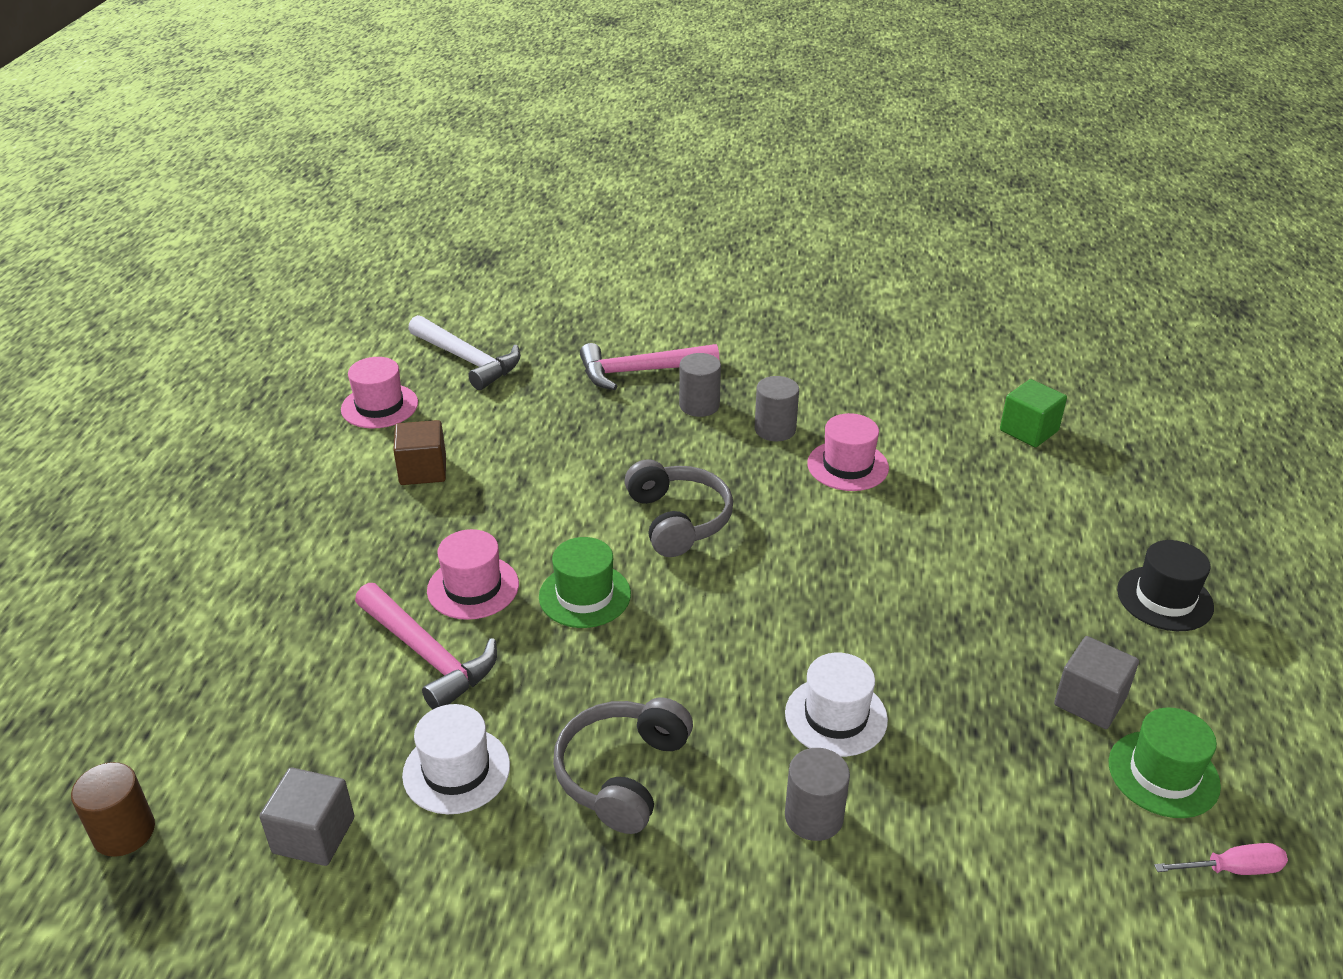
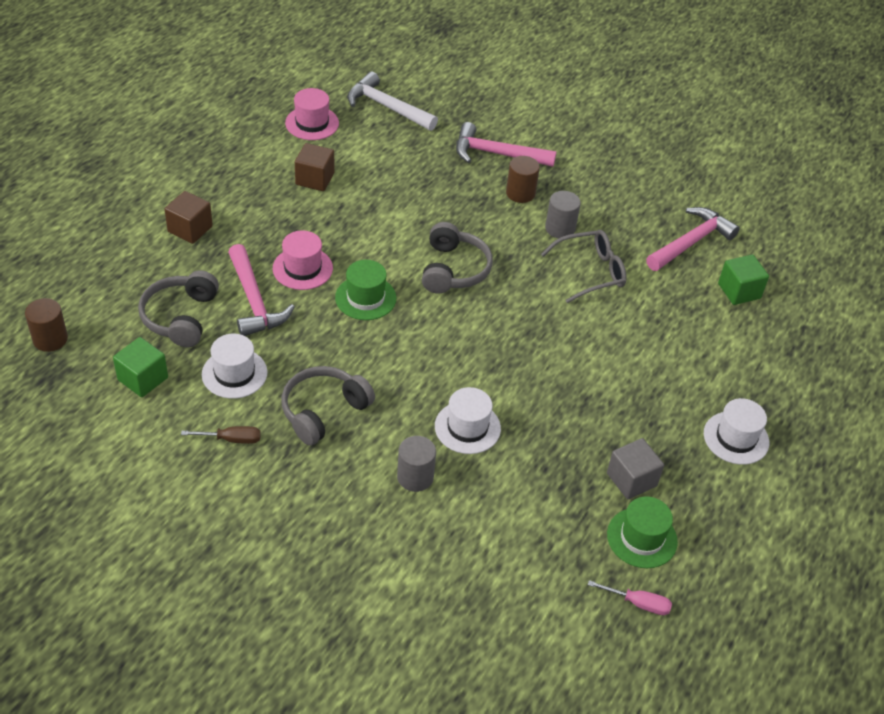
camera: 20 degrees right, 10 degrees up
grey cube [259,768,355,866] -> green cube [113,337,168,397]
white hammer [408,315,521,390] -> white hammer turned 150 degrees clockwise [347,71,438,131]
grey cylinder [679,353,721,417] -> brown cylinder [506,156,540,203]
pink hat [807,413,889,491] -> grey glasses [541,230,627,303]
black hat [1117,540,1214,631] -> white hat [704,398,769,465]
none -> grey headphones [138,270,219,347]
none -> brown cube [164,191,213,244]
none -> brown screwdriver [181,426,261,444]
none -> pink hammer [646,207,740,271]

